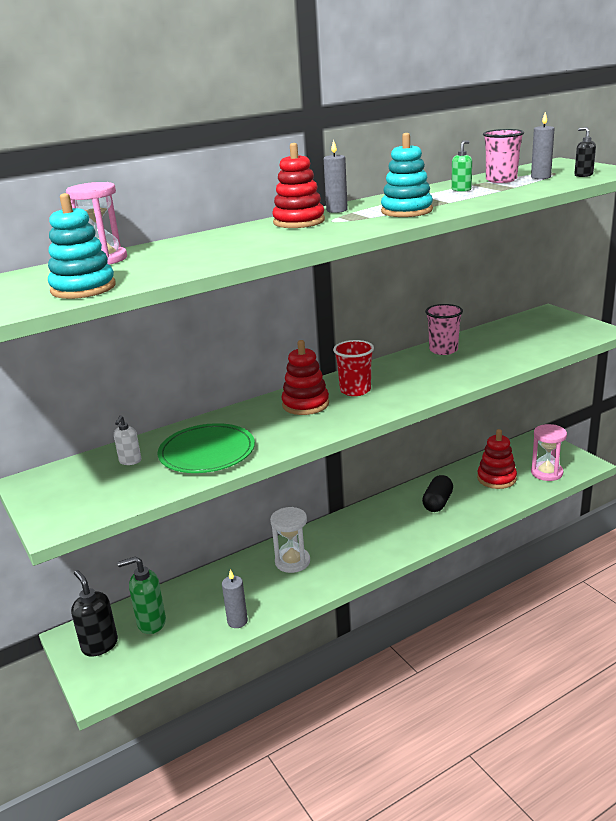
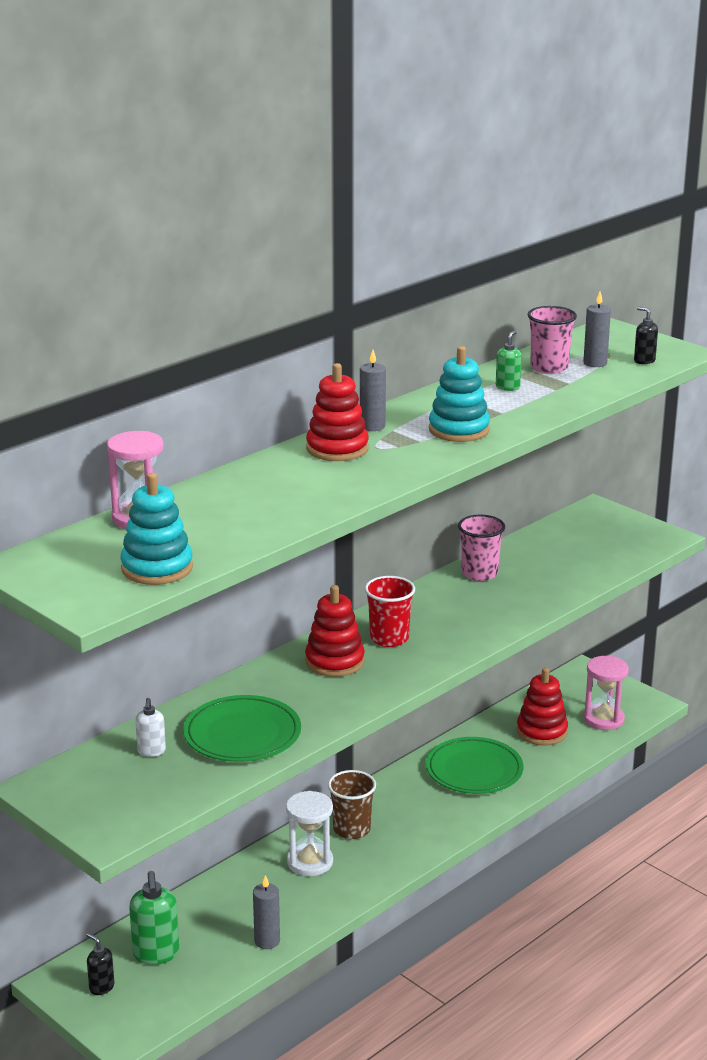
camera: 15 degrees left, 0 degrees up
black soap dispenser [71,570,118,657] -> black soap dispenser [86,933,114,995], size x0.58
green soap dispenser [117,556,166,634] -> green soap dispenser turned 75 degrees counterclockwise [129,871,179,965]
black capsule [422,475,453,512] -> green plate [426,737,524,794]
none -> brown cup [328,770,376,839]

